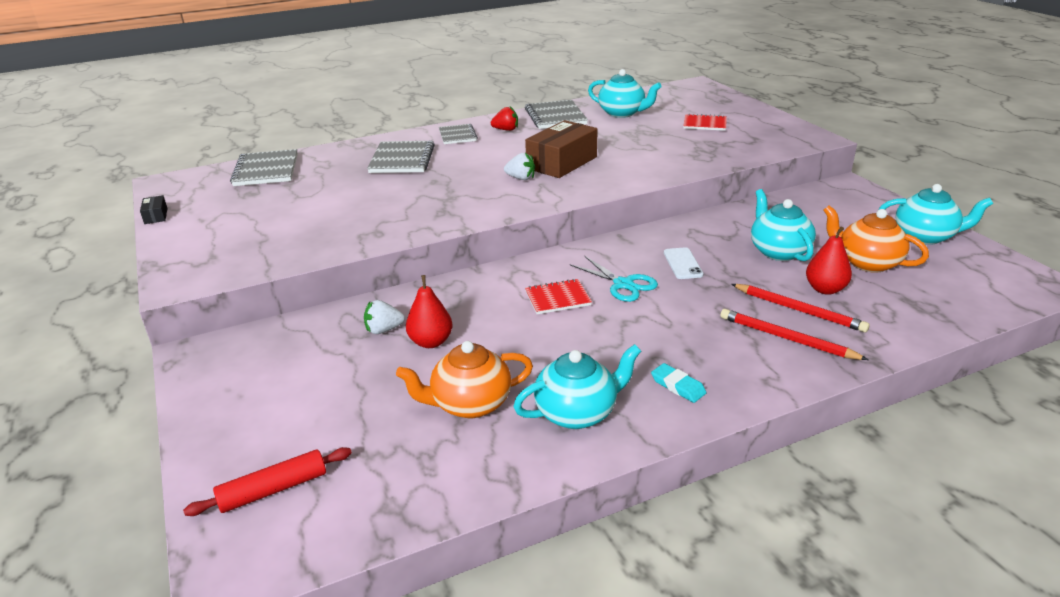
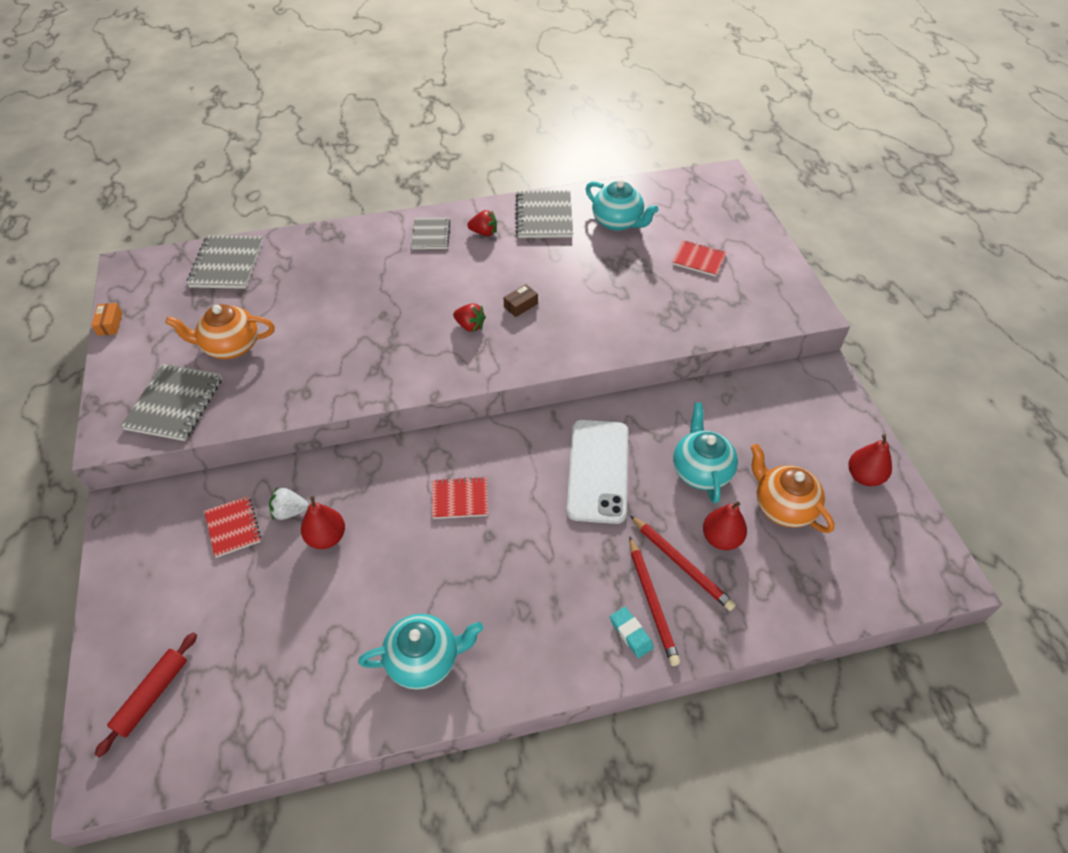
camera: 10 degrees right, 20 degrees up
black box [140,195,167,224] -> orange box [91,303,123,336]
red rolling pin [183,447,352,516] -> red rolling pin turned 45 degrees counterclockwise [94,632,197,757]
grey notebook [367,141,435,173] -> grey notebook moved to [121,364,222,441]
orange teapot [396,341,533,418] -> orange teapot moved to [165,304,275,359]
white strawberry [504,153,535,180] -> red strawberry [453,303,486,332]
brown box [525,120,598,178] -> brown box [503,284,538,317], size x0.43
turquoise scissors [570,256,658,302] -> none
turquoise eraser [651,363,706,403] -> turquoise eraser moved to [610,607,654,658]
white phone [664,247,704,279] -> white phone [566,420,628,524], size x2.11
red pencil [720,309,868,360] -> red pencil turned 150 degrees counterclockwise [629,536,680,666]
turquoise teapot [879,184,993,245] -> red pear [849,434,892,486]
none -> red notebook [204,496,261,558]

